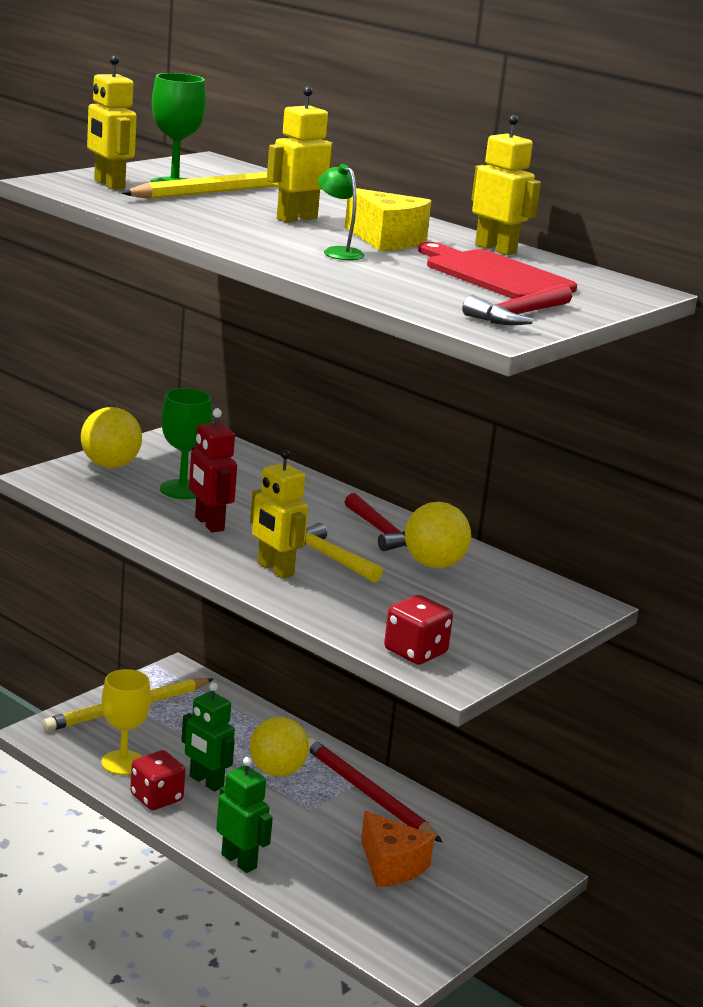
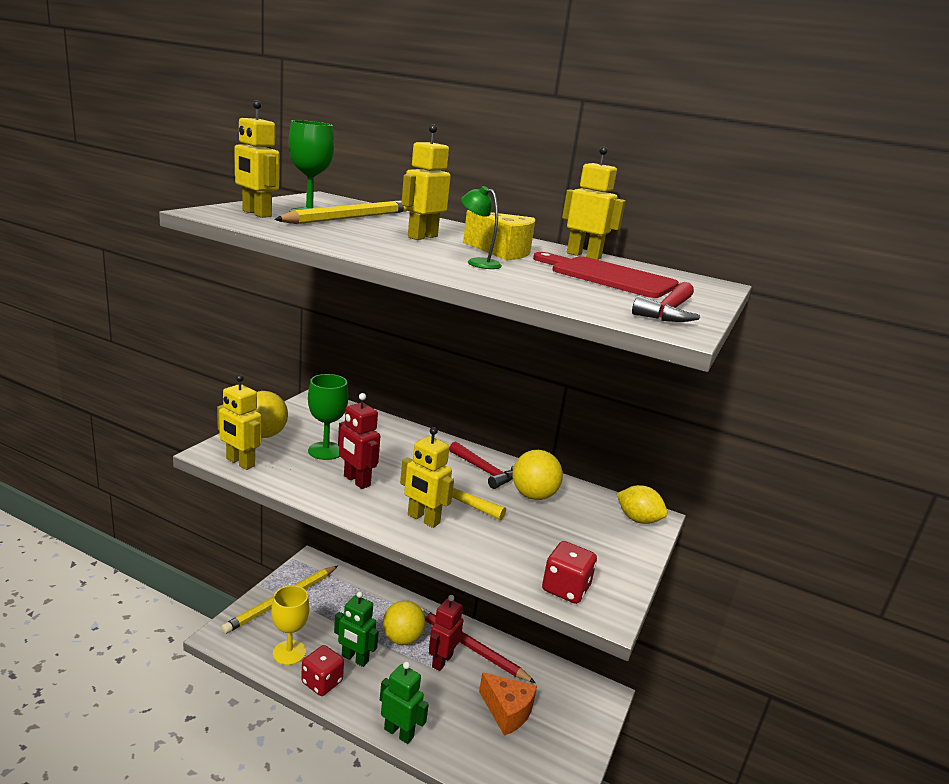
camera: 15 degrees left, 0 degrees up
none -> yellow robot [217,374,261,470]
none -> red robot [429,595,464,671]
none -> yellow lemon [617,485,668,524]

